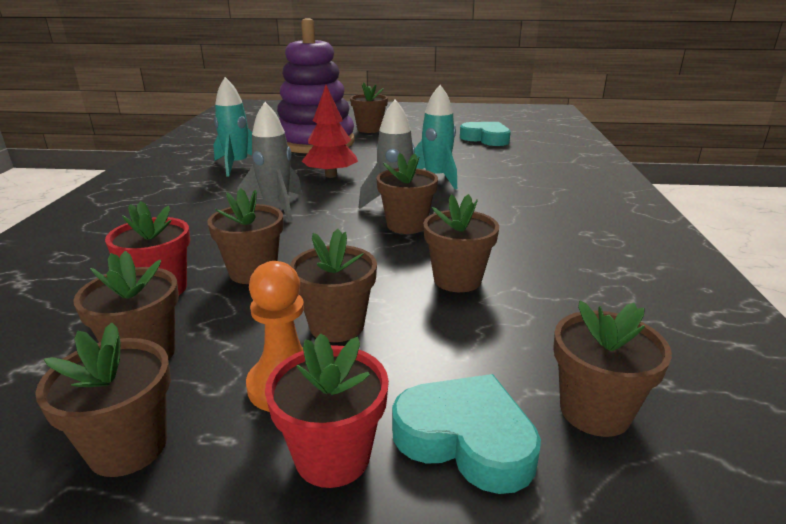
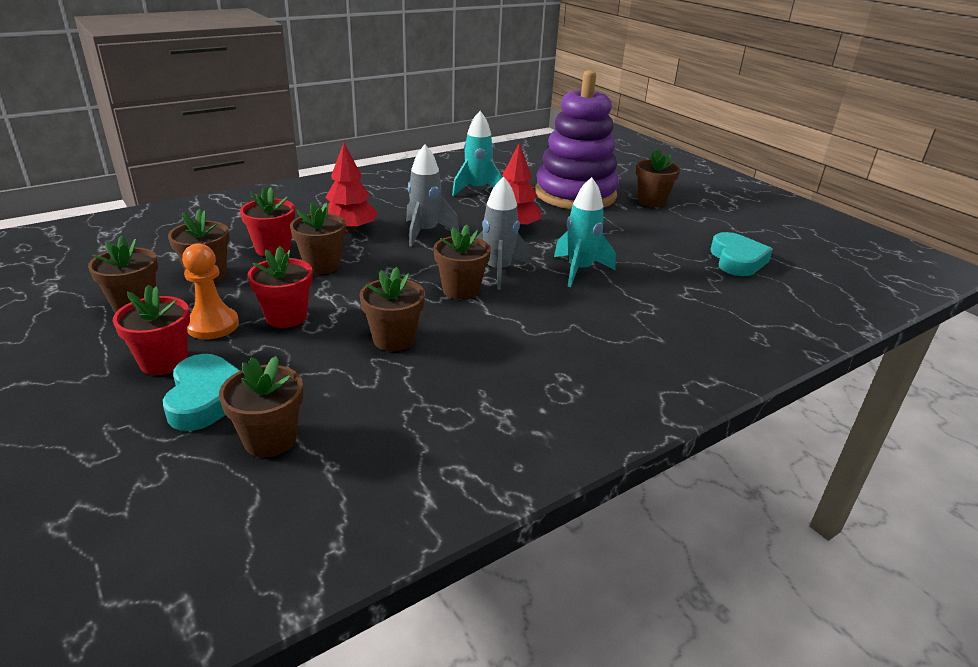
camera: 50 degrees right, 5 degrees up
brown flower pot [290,229,377,342] -> red flower pot [247,246,313,328]
none -> red tree [325,143,378,233]

